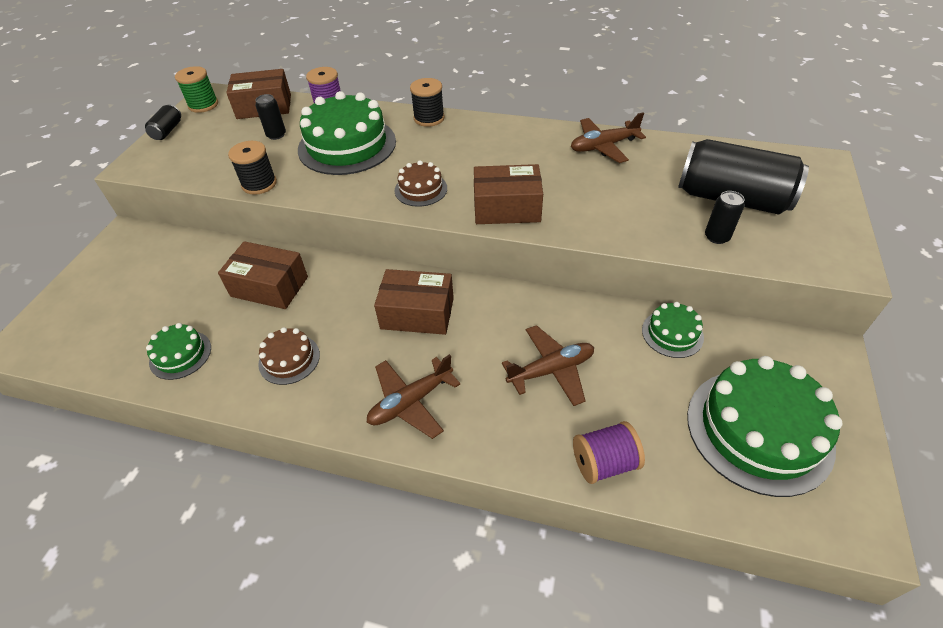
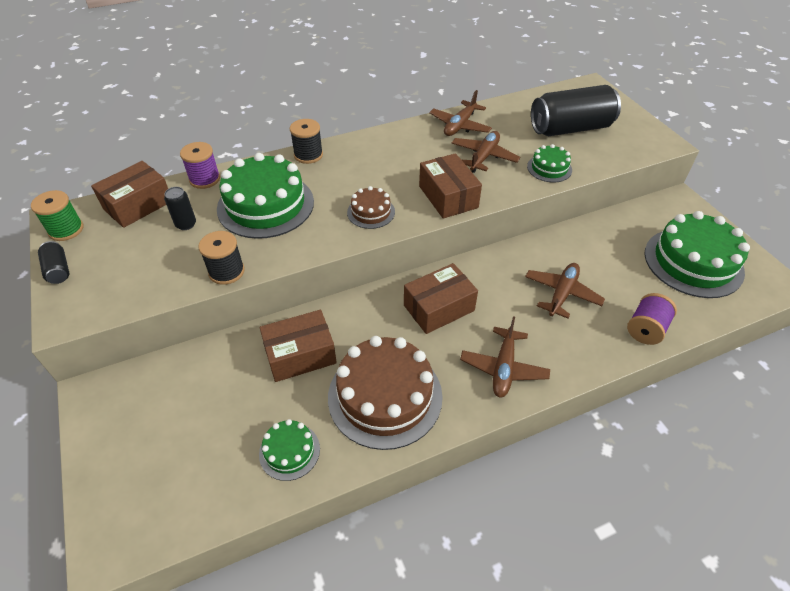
camera: 40 degrees left, 0 degrees up
brown cake [258,327,320,385] -> brown cake [328,336,443,450], size x2.03
brown box [474,164,543,224] -> brown box turned 75 degrees counterclockwise [419,153,482,219]
green cake [642,302,704,358] -> green cake moved to [527,144,572,183]
black can [705,191,745,244] -> none
none -> brown plane [451,131,520,173]

